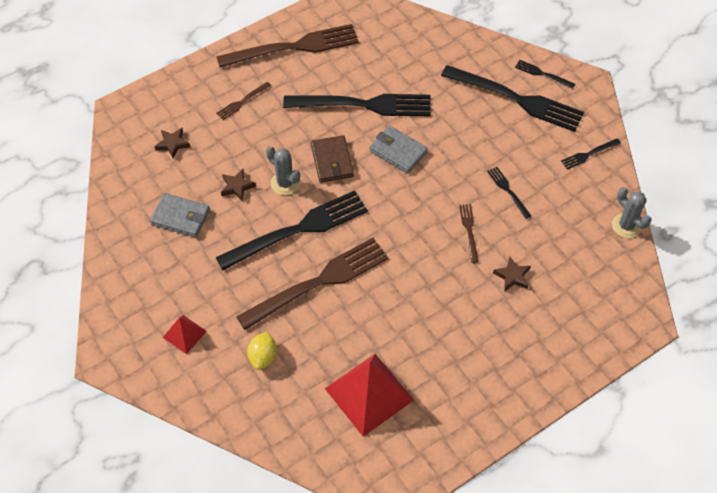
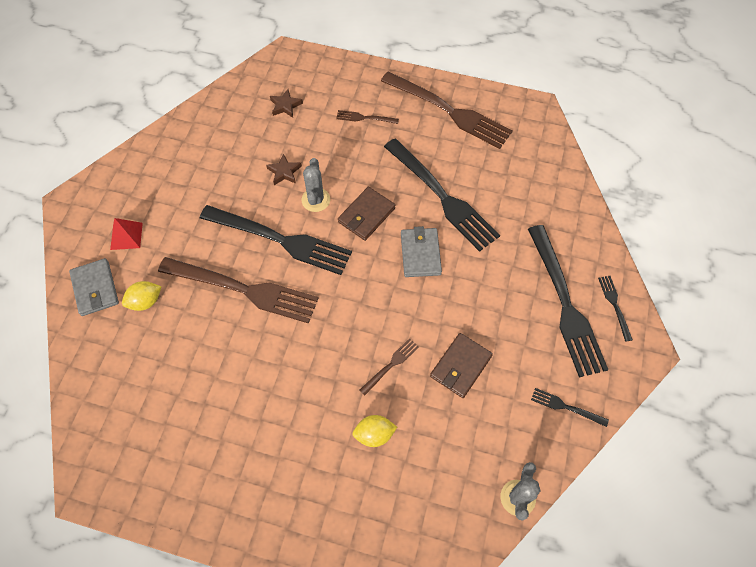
camera: 50 degrees right, 5 degrees up
grey wallet [150,193,210,238] -> grey wallet moved to [69,258,119,316]
red pyramid [325,354,414,437] -> none
black fork [487,167,531,219] -> brown wallet [430,333,493,398]
brown star [493,257,531,292] -> yellow lemon [352,415,397,447]

